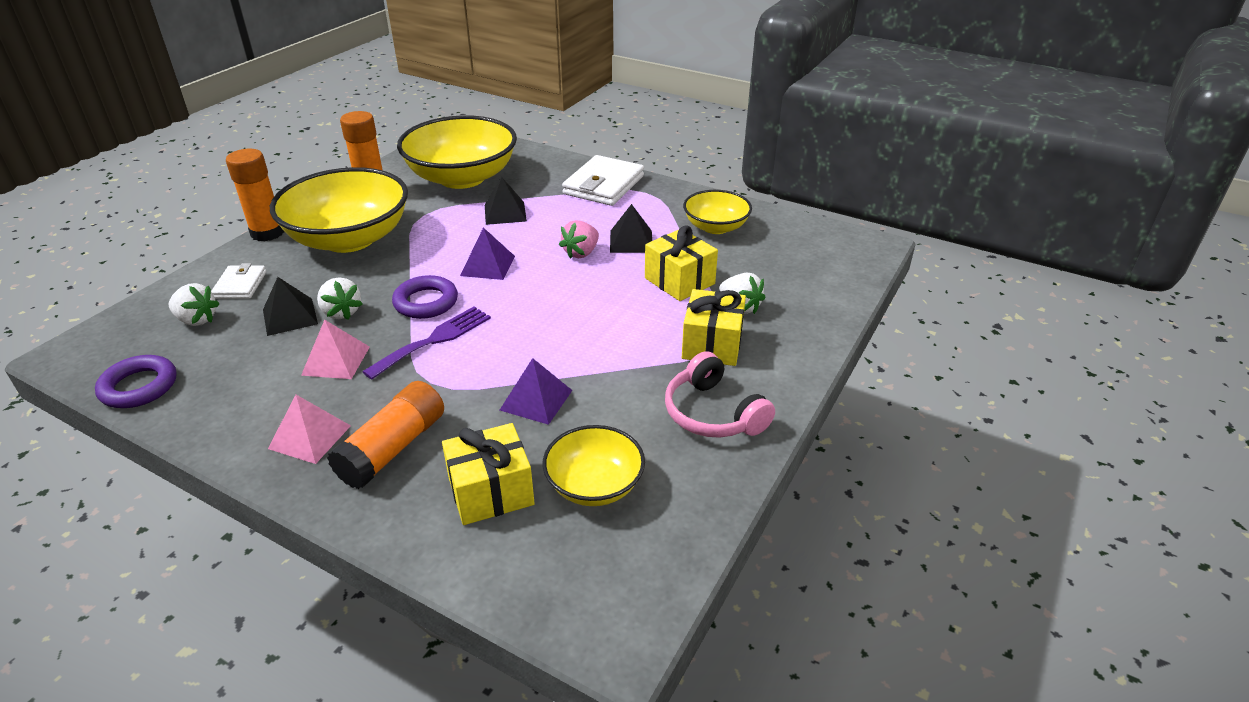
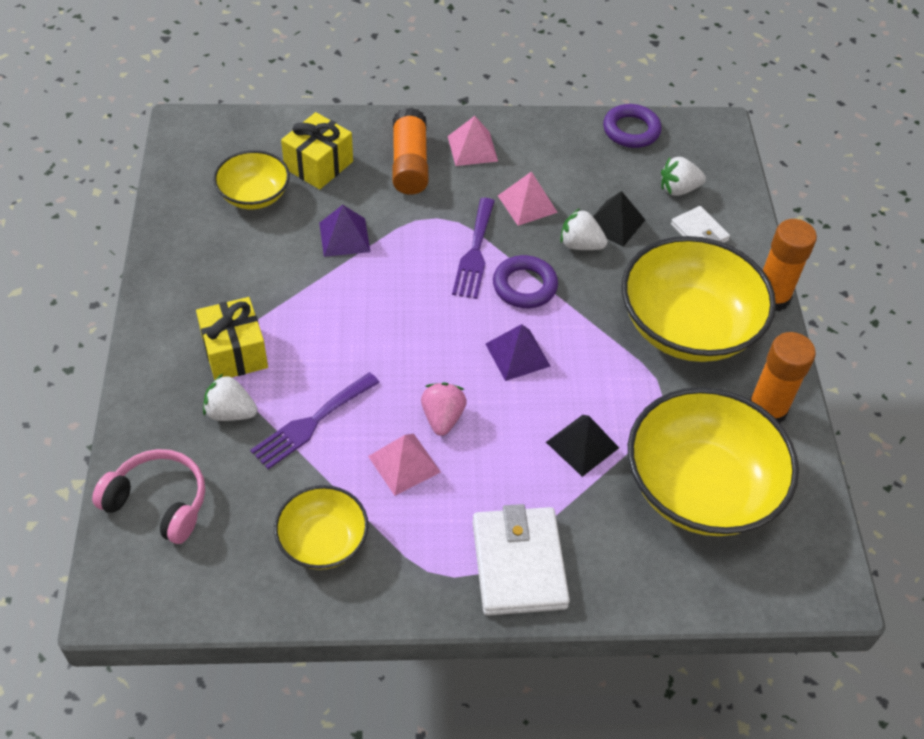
camera: 145 degrees right, 15 degrees up
black pyramid [610,204,652,253] -> pink pyramid [368,434,441,496]
yellow gift [645,225,718,301] -> purple fork [250,372,380,469]
pink headphones [665,351,775,438] -> pink headphones moved to [92,449,205,544]

